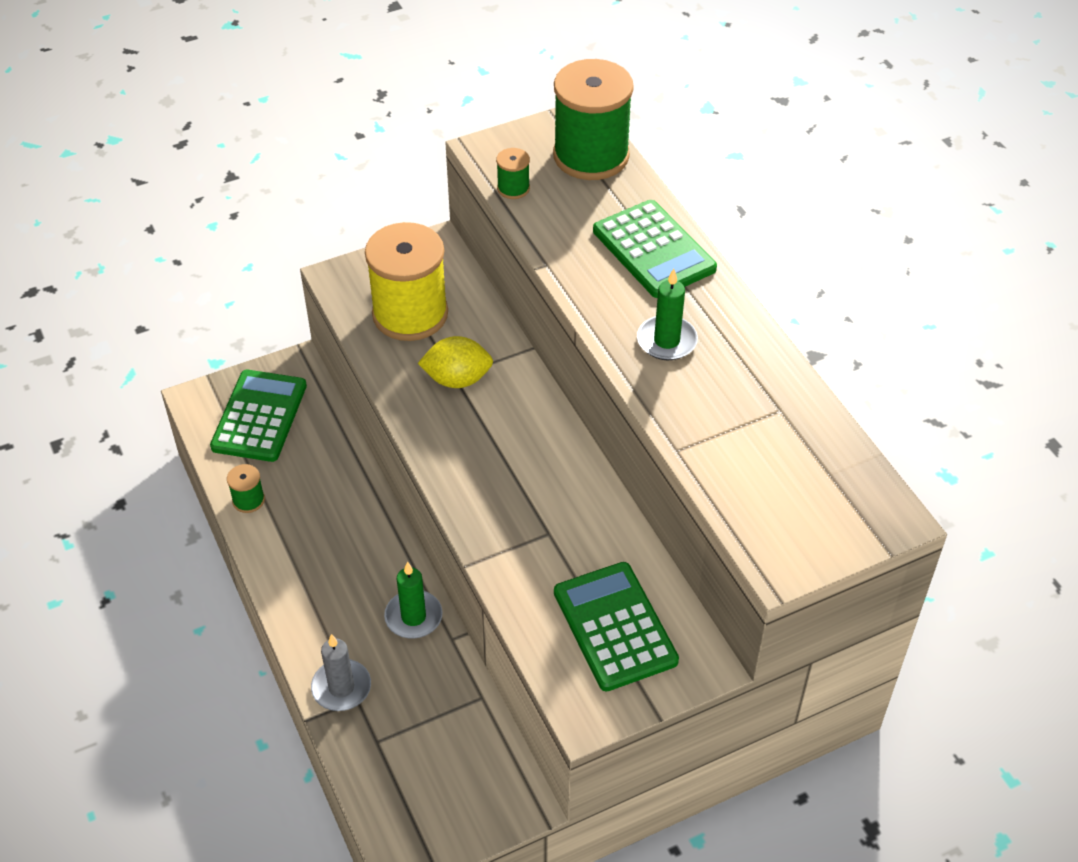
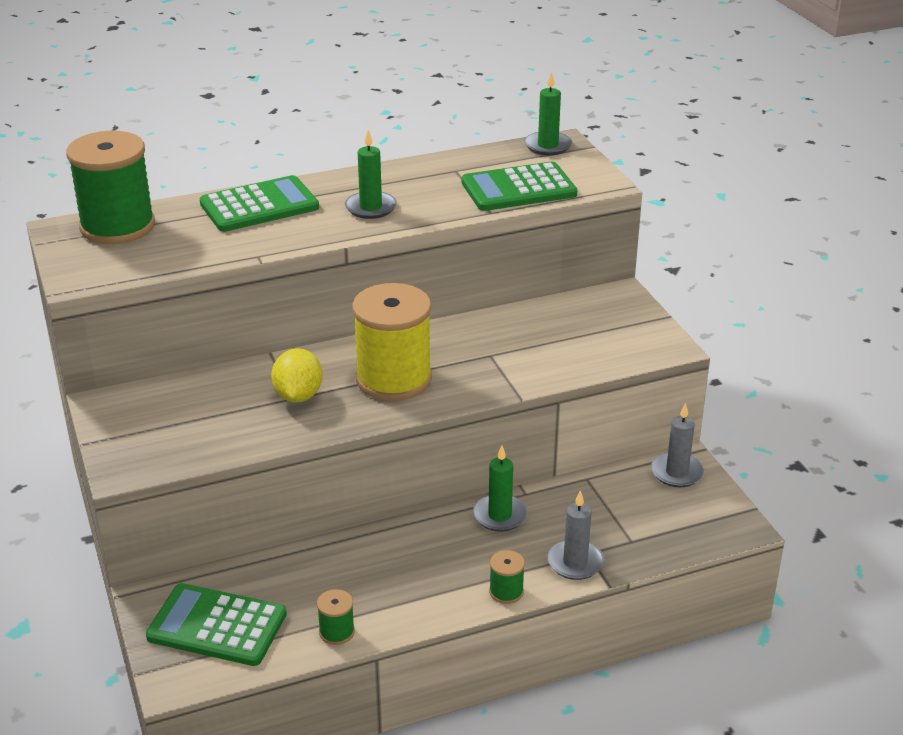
camera: 85 degrees left, 15 degrees down
yellow spool [365,222,448,341] -> yellow spool moved to [352,283,432,401]
green spool [496,148,530,199] -> green spool moved to [489,550,525,604]
green calculator [554,562,679,691] -> green calculator moved to [461,162,578,211]
none -> green candle [524,72,572,156]
none -> grey candle [651,403,704,487]

